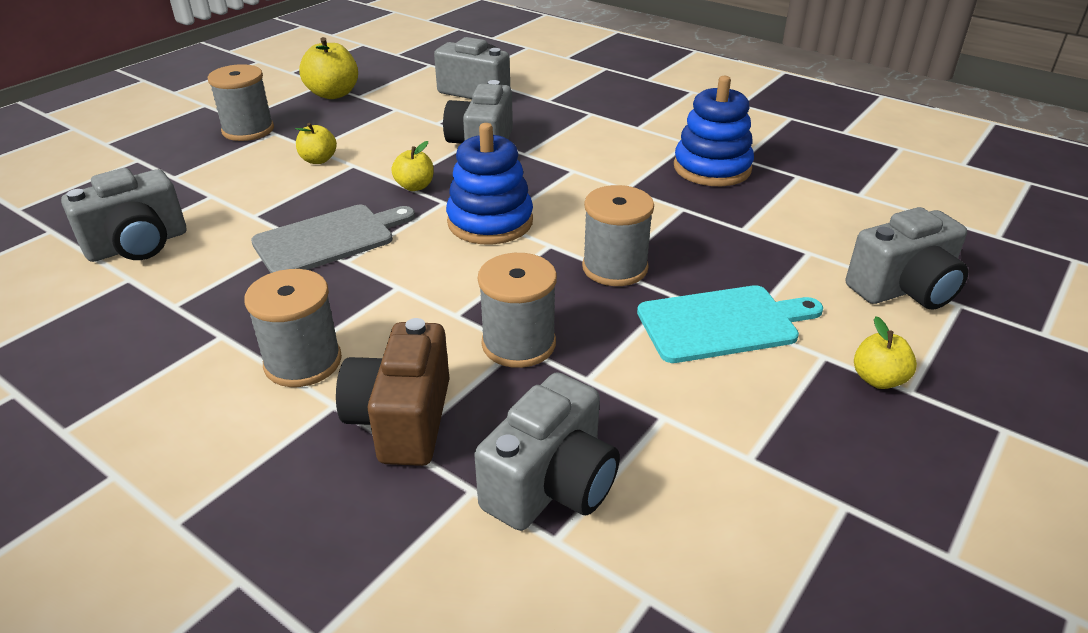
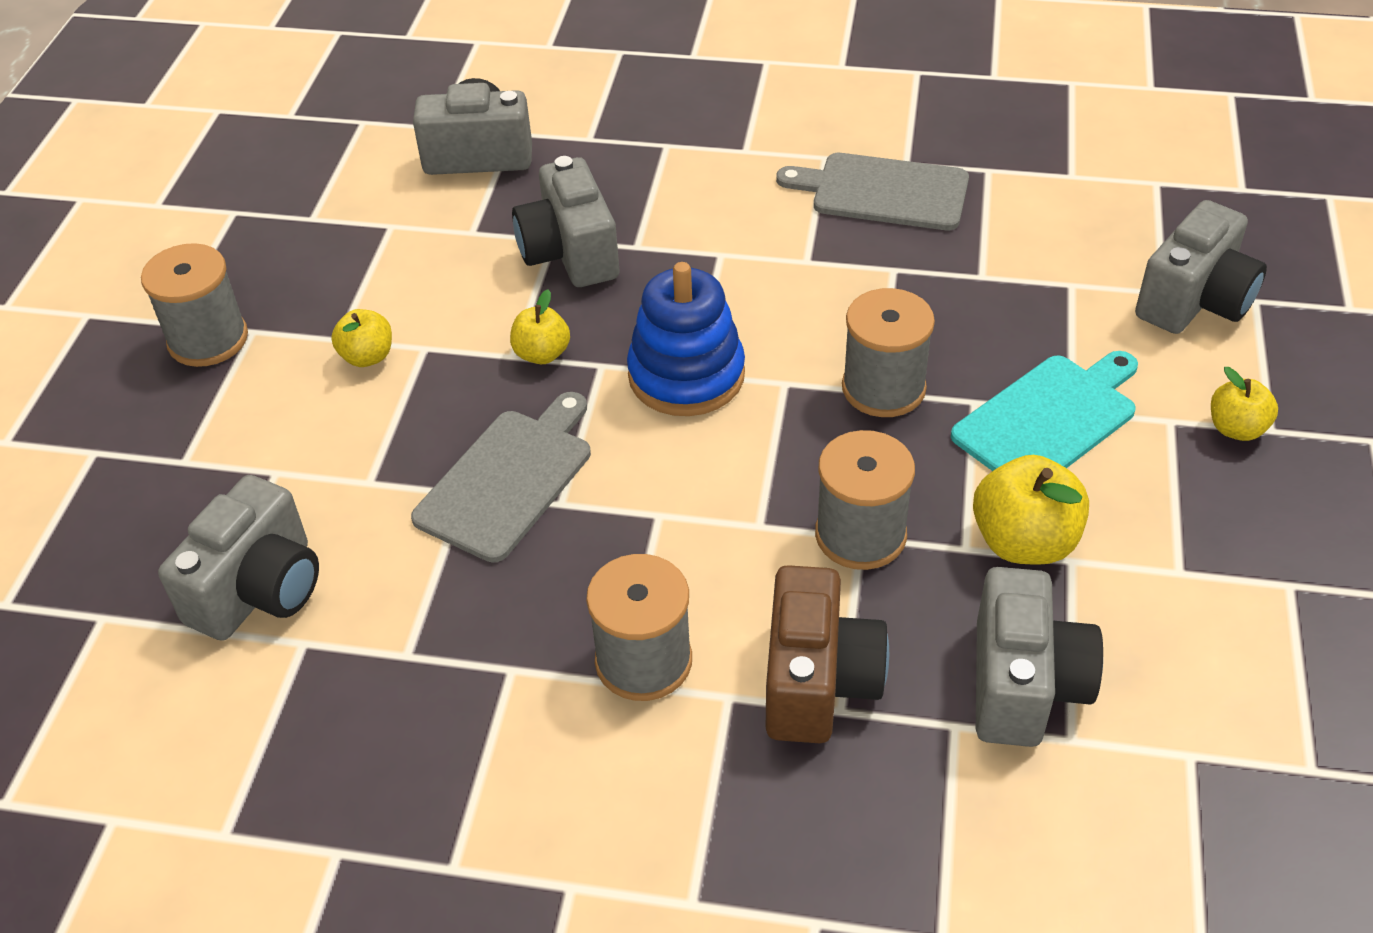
camera: 25 degrees left, 10 degrees up
yellow apple [299,37,358,99] -> yellow apple moved to [973,455,1089,565]
brown camera [336,318,450,466] -> brown camera turned 150 degrees counterclockwise [766,565,889,743]
blue stacking toy [674,76,754,186] -> grey cutting board [776,153,969,230]

